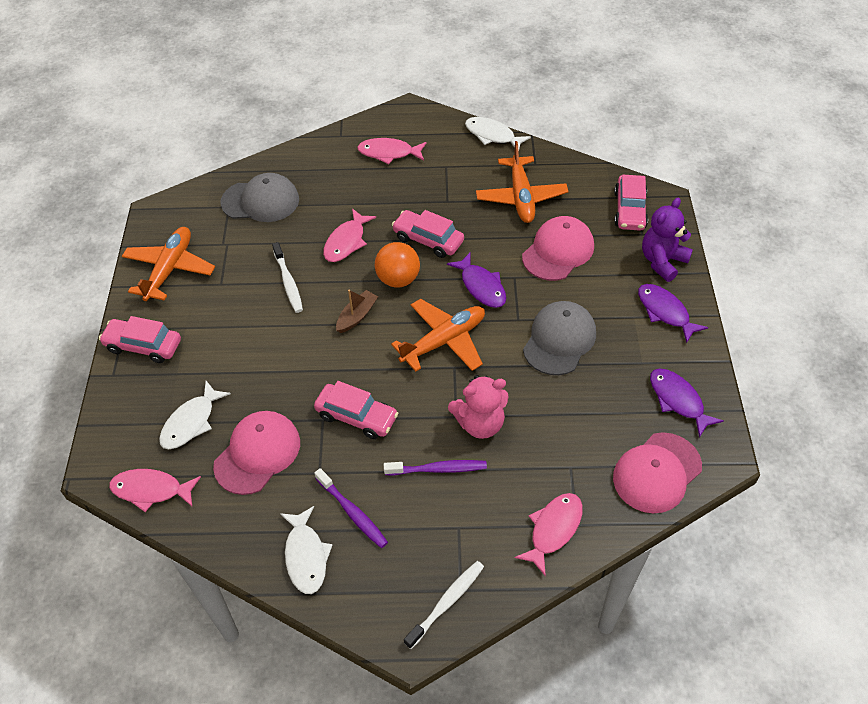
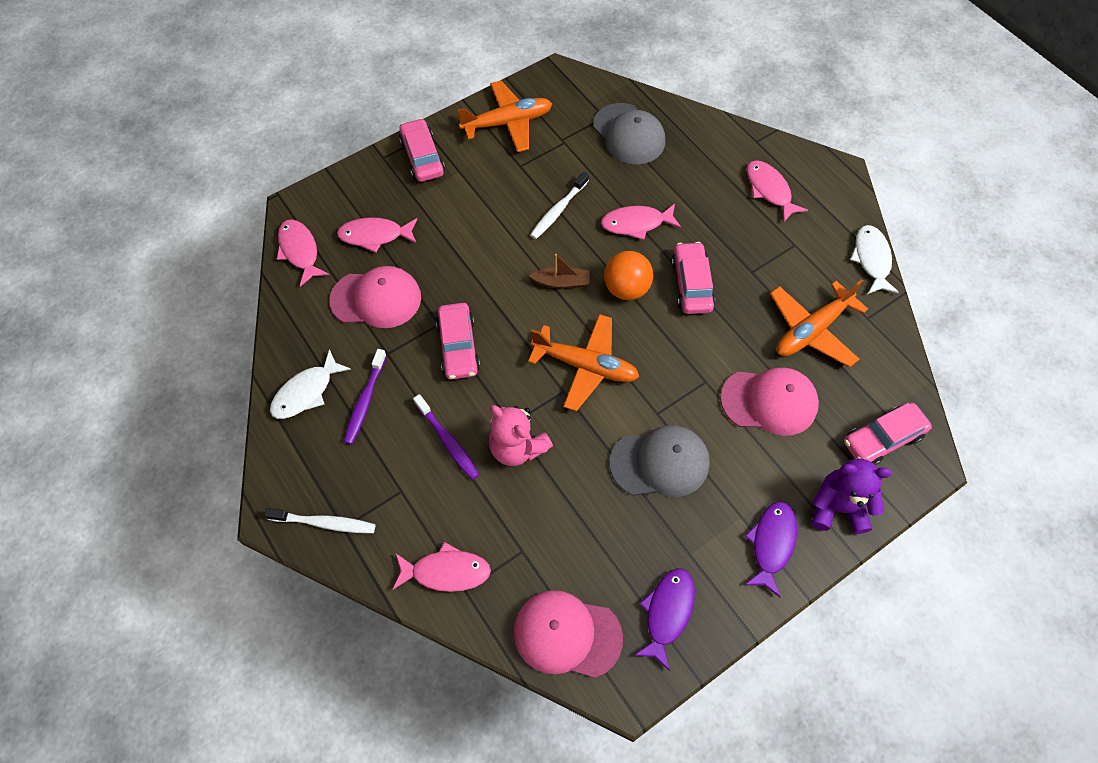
camera: 55 degrees right, 10 degrees up
white fish [159,381,231,449] -> pink fish [337,217,417,253]
purple fish [447,253,506,308] -> none

